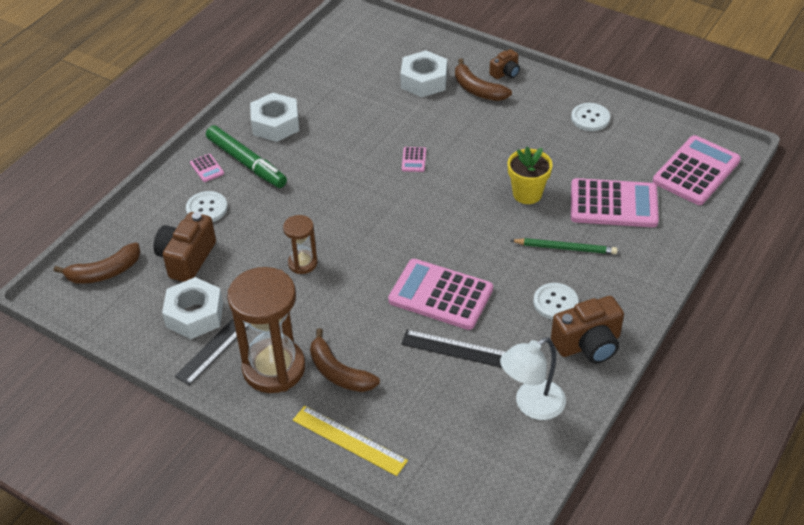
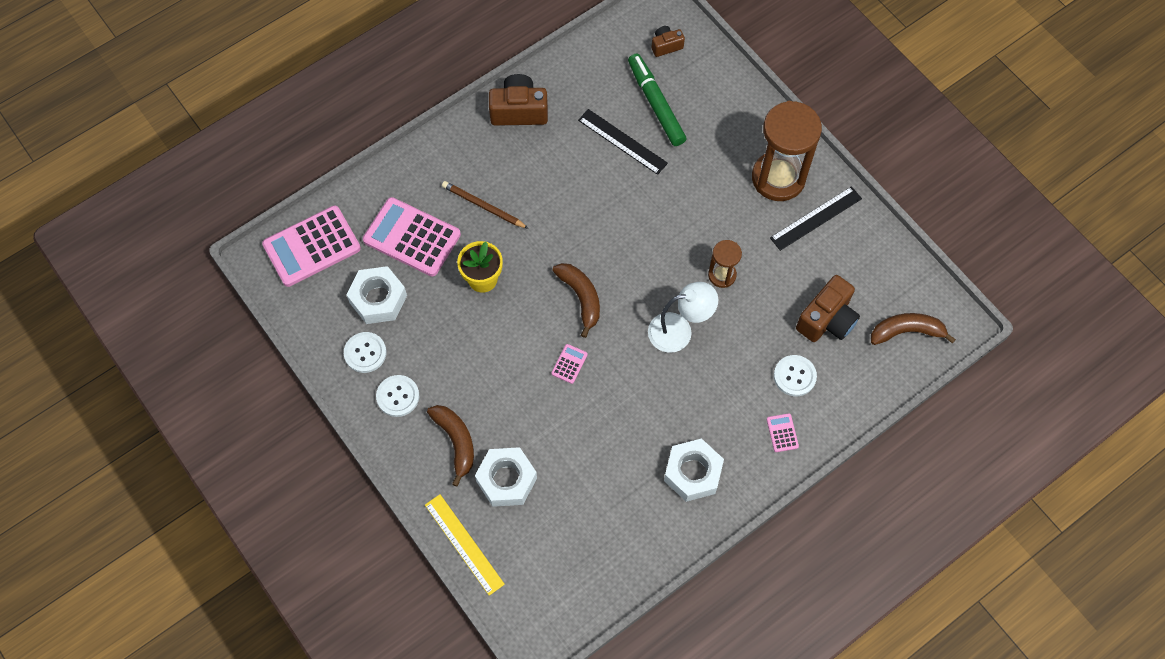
camera: 160 degrees left, 20 degrees up
white nut [162,277,223,339] -> white nut moved to [347,266,407,324]
green marker [206,125,287,188] -> green marker moved to [628,54,686,146]
yellow ruler [293,406,408,476] -> yellow ruler moved to [425,494,505,596]
brown banana [310,328,380,392] -> brown banana moved to [552,263,600,338]
pink calculator [388,259,493,330] -> none
brown camera [489,49,520,79] -> brown camera moved to [652,26,685,57]
white lamp [500,338,566,420] -> white lamp moved to [648,282,718,353]
green pencil [510,238,618,254] -> brown pencil [442,181,529,229]
white button [533,283,579,320] -> white button moved to [376,375,419,417]

